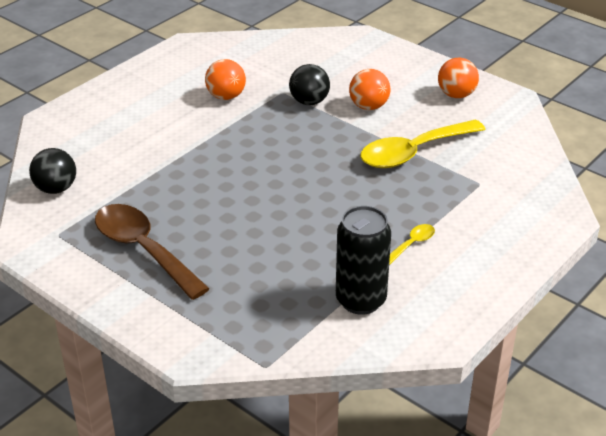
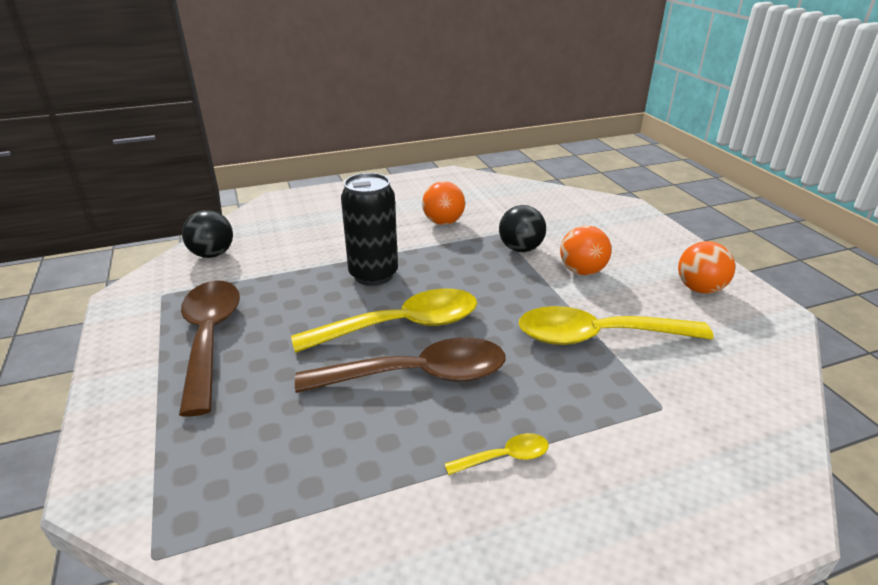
camera: 30 degrees right, 5 degrees down
black can [336,206,391,315] -> black can moved to [341,173,398,286]
none -> yellow spoon [291,288,477,353]
none -> brown spoon [295,337,506,393]

